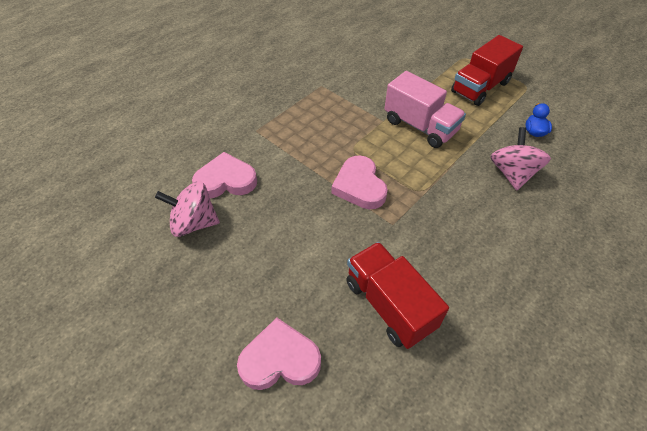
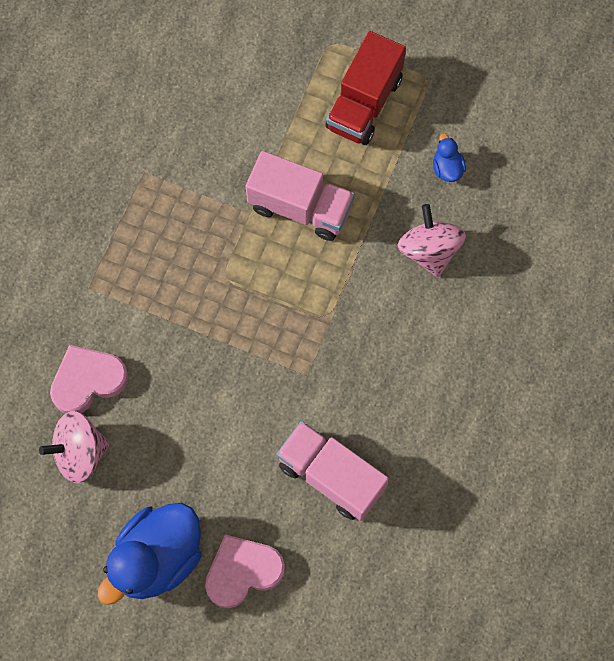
camera: 20 degrees left, 20 degrees up
pink heart [331,155,388,209] -> none
red truck [346,242,449,349] -> pink truck [277,421,389,521]
none -> blue duck [97,503,202,605]

